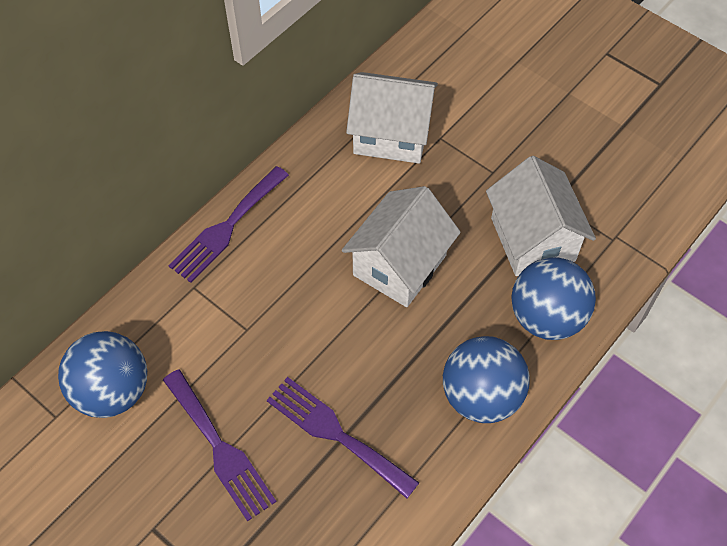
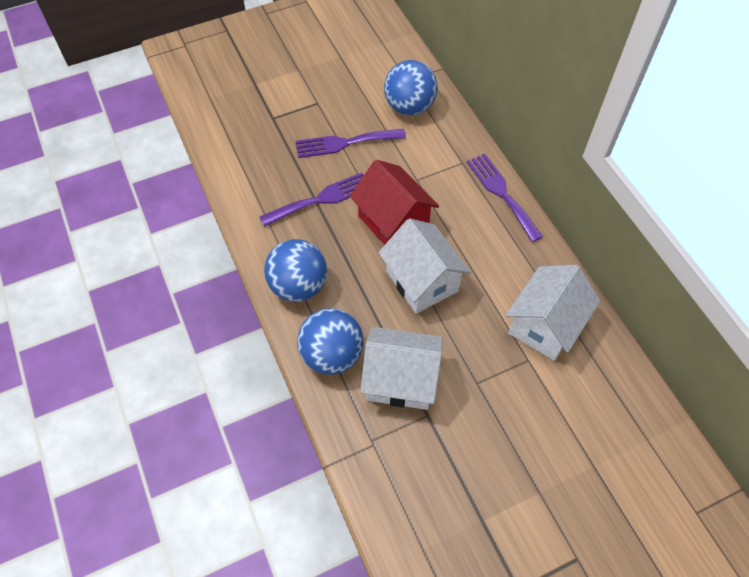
camera: 115 degrees right, 0 degrees up
none -> red house [350,160,439,245]

